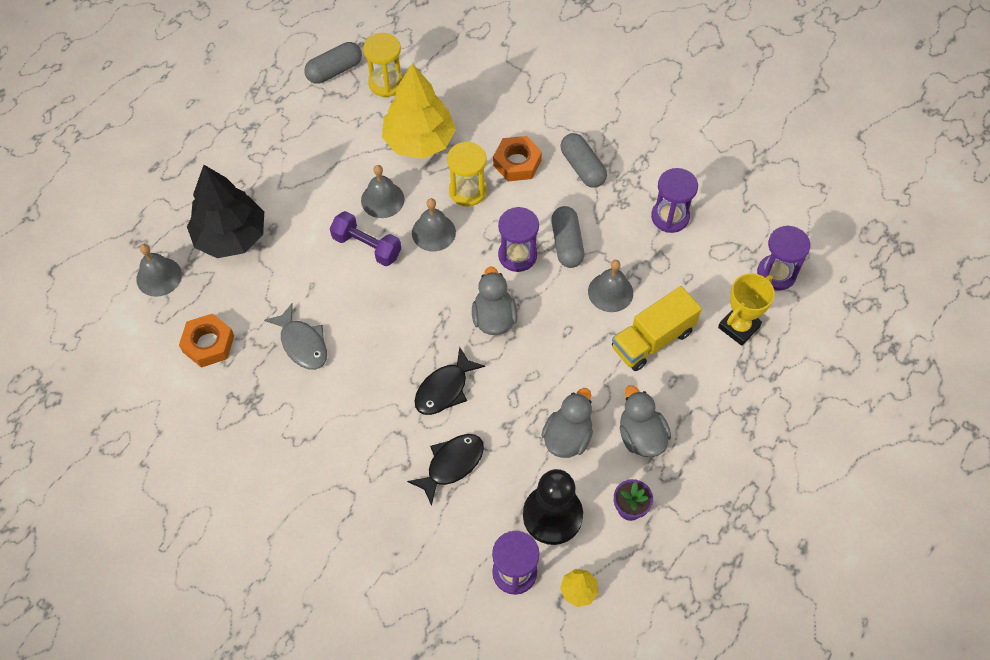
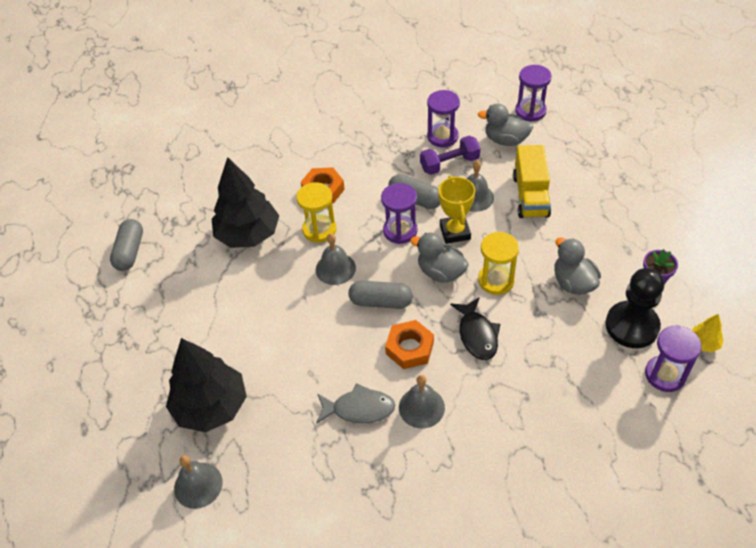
camera: 50 degrees left, 10 degrees down
orange nut [179,313,234,368] -> orange nut moved to [385,320,434,369]
purple dumbbell [330,211,401,266] -> purple dumbbell moved to [420,136,480,175]
grey bell [361,165,405,218] -> grey bell moved to [399,375,445,428]
yellow hourglass [363,33,403,97] -> yellow hourglass moved to [478,232,519,295]
yellow tree [382,64,456,159] -> black tree [211,157,279,248]
black fish [407,434,484,506] -> none
grey capsule [560,133,607,188] -> grey capsule moved to [348,280,412,309]
grey duck [620,386,671,457] -> grey duck moved to [478,104,533,146]
yellow trophy [718,273,775,346] -> yellow trophy moved to [438,175,475,244]

